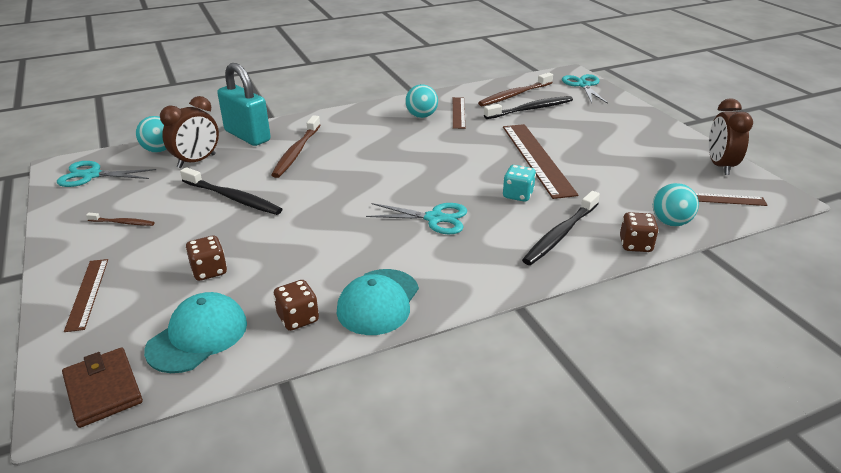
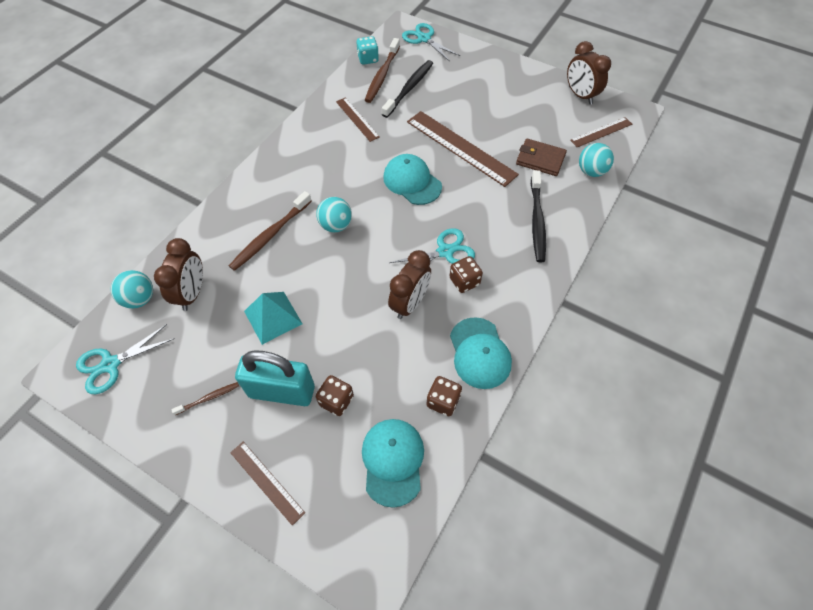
camera: 35 degrees left, 25 degrees up
brown wallet [62,348,143,428] -> brown wallet moved to [516,139,567,176]
black toothbrush [180,167,282,215] -> turquoise pyramid [244,292,302,345]
turquoise padlock [217,63,271,146] -> turquoise padlock moved to [235,350,315,406]
brown toothbrush [271,115,320,178] -> brown toothbrush turned 60 degrees clockwise [229,191,312,271]
turquoise ball [405,84,438,118] -> turquoise ball moved to [316,197,352,232]
turquoise dice [503,165,536,202] -> turquoise dice moved to [356,36,379,65]
brown dice [620,212,659,252] -> brown dice moved to [449,256,483,293]
none -> turquoise cap [383,154,442,205]
none -> brown clock [388,250,431,319]

